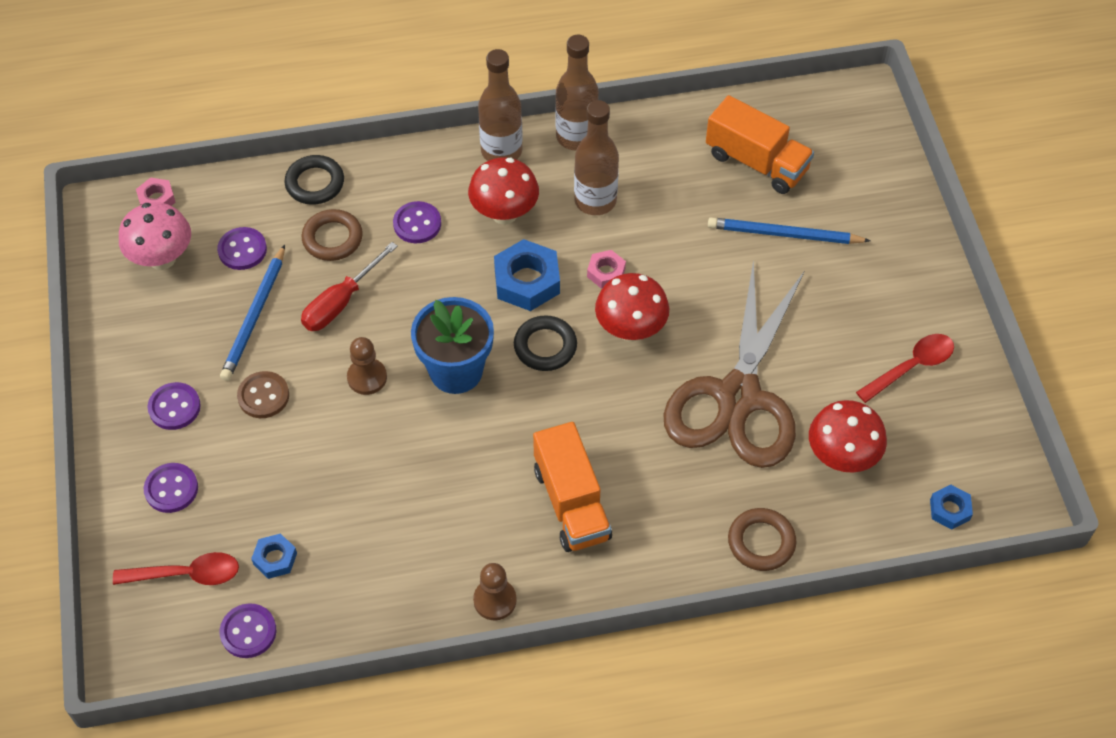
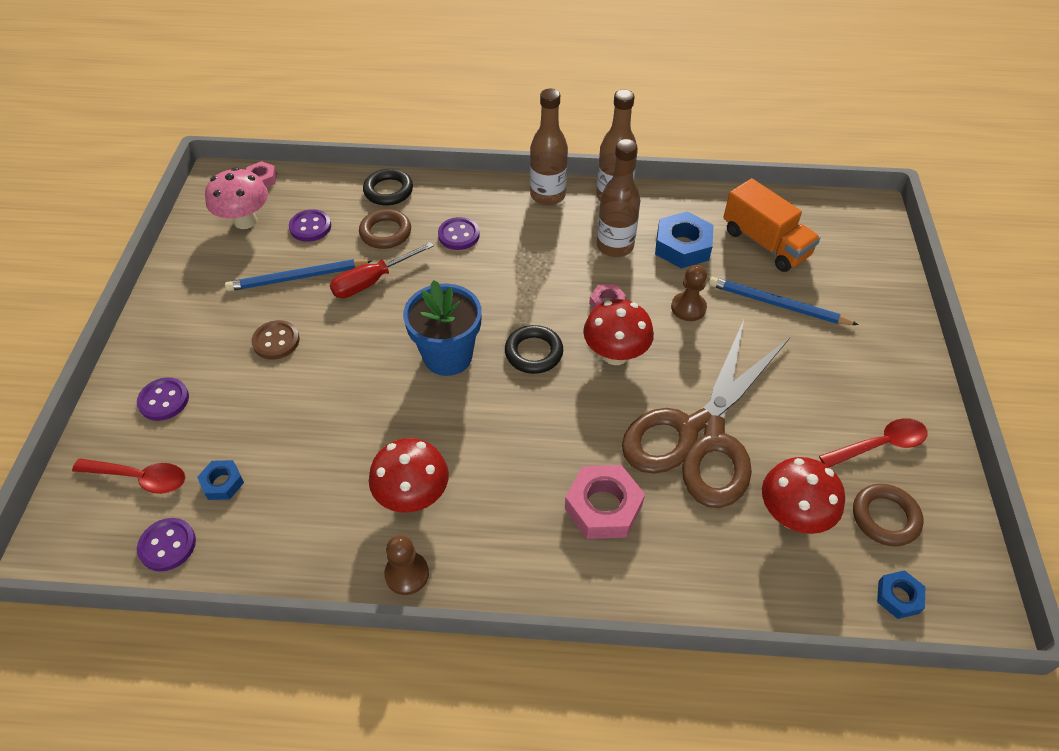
camera: 15 degrees right, 5 degrees down
purple button [148,382,201,430] -> none
blue pencil [220,245,285,381] -> blue pencil turned 45 degrees clockwise [225,259,373,291]
brown pawn [347,337,387,395] -> brown pawn moved to [671,265,707,321]
red mushroom [468,157,539,225] -> red mushroom moved to [369,438,449,513]
blue nut [494,239,560,311] -> blue nut moved to [655,212,713,268]
orange truck [533,422,612,552] -> none
brown ring [728,508,796,571] -> brown ring moved to [853,484,923,546]
none -> pink nut [565,465,645,539]

